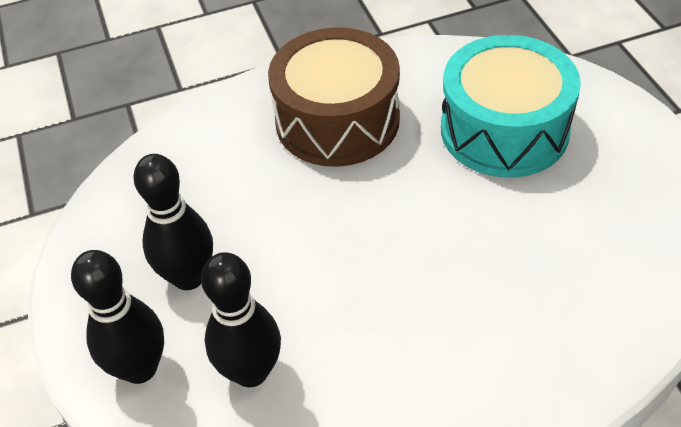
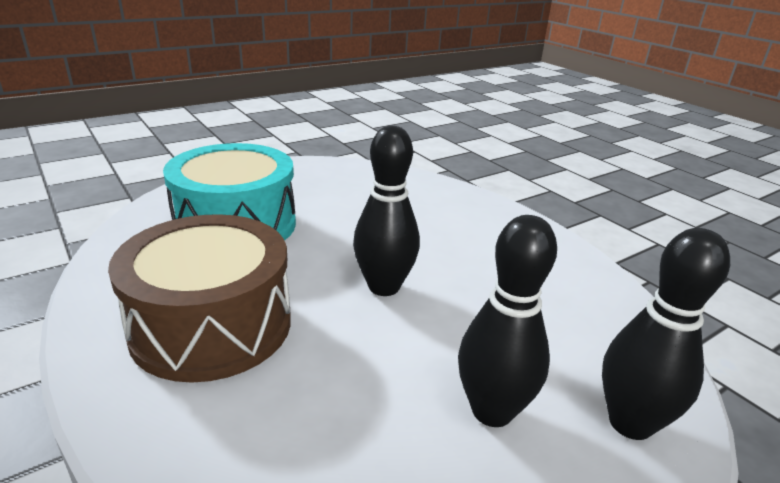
camera: 110 degrees left, 20 degrees down
black bowling pin [201,252,281,387] -> black bowling pin moved to [353,126,420,296]

